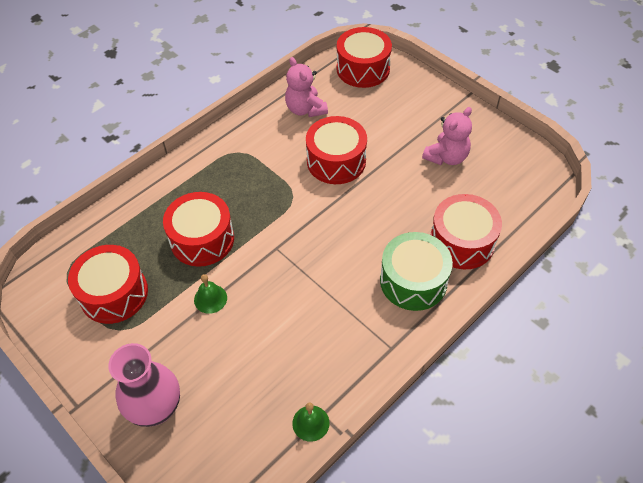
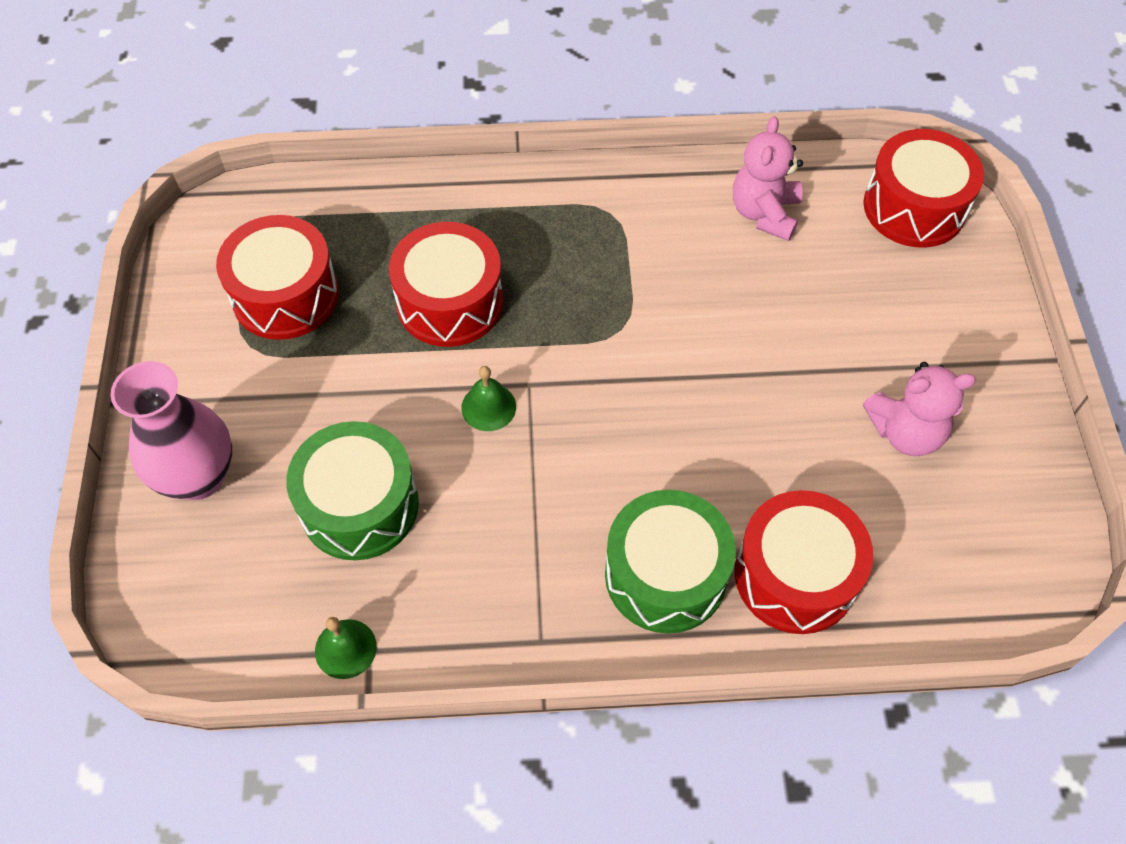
camera: 40 degrees right, 5 degrees up
green bell [194,274,227,314] -> green bell moved to [461,366,516,431]
red drum [306,116,367,184] -> none
none -> green drum [286,421,419,560]

